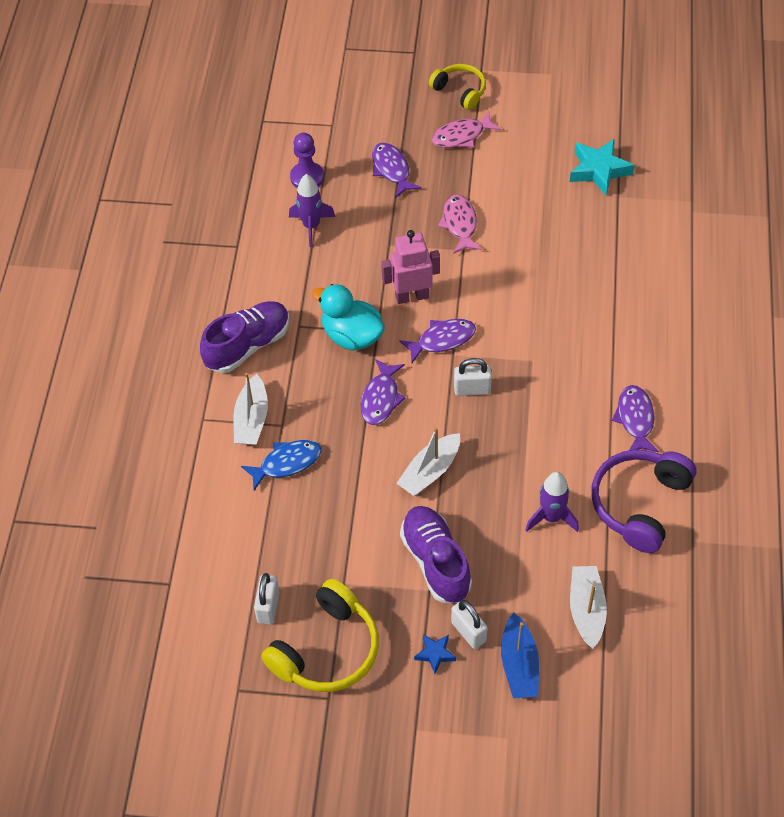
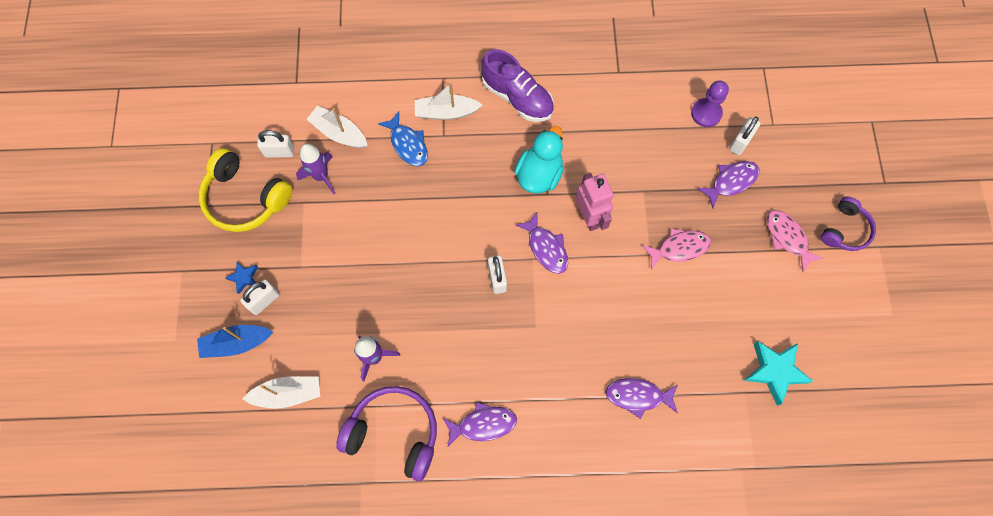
camera: 80 degrees right, 15 degrees up
purple rocket [289,174,335,247] -> purple rocket moved to [296,144,336,194]
purple fish [361,359,406,425] -> purple fish moved to [606,378,678,419]
white boat [396,427,460,496] -> white boat moved to [306,106,368,148]
purple shoe [400,506,472,603] -> none
yellow headphones [429,64,486,110] -> purple headphones [821,197,876,251]
none -> white padlock [729,116,760,155]

